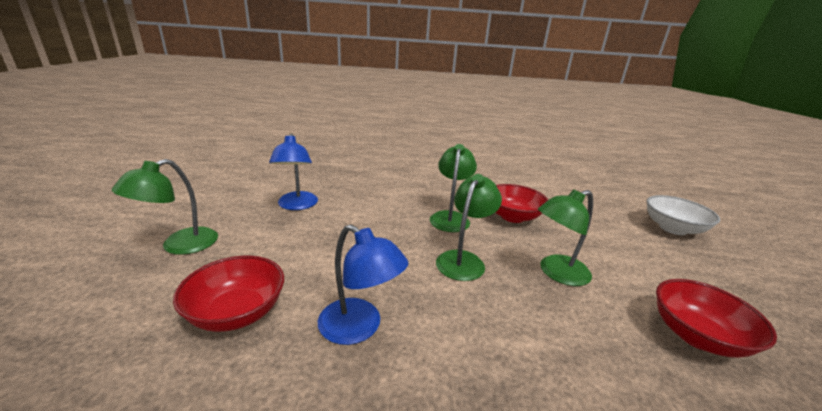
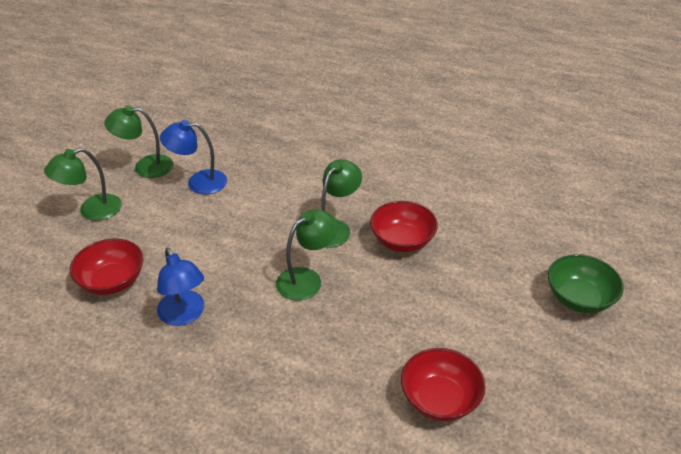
camera: 25 degrees right, 15 degrees up
blue lamp [269,133,318,210] -> blue lamp turned 75 degrees clockwise [160,120,227,195]
green lamp [538,189,593,286] -> green lamp moved to [104,105,173,178]
white bowl [647,195,720,235] -> green bowl [548,254,624,313]

